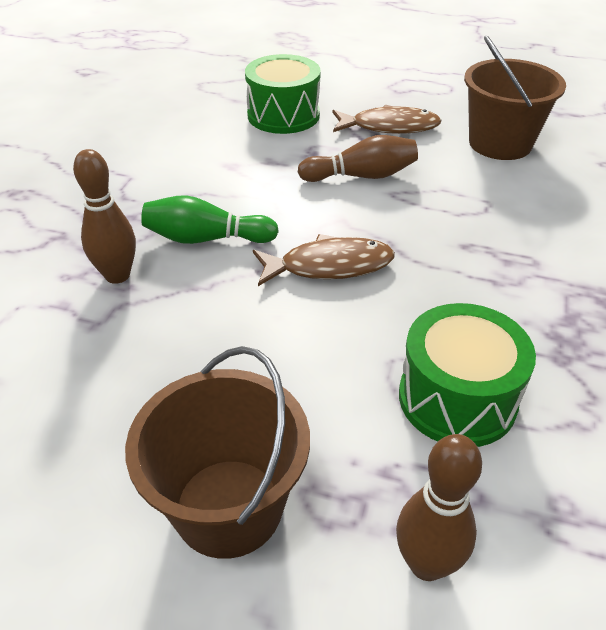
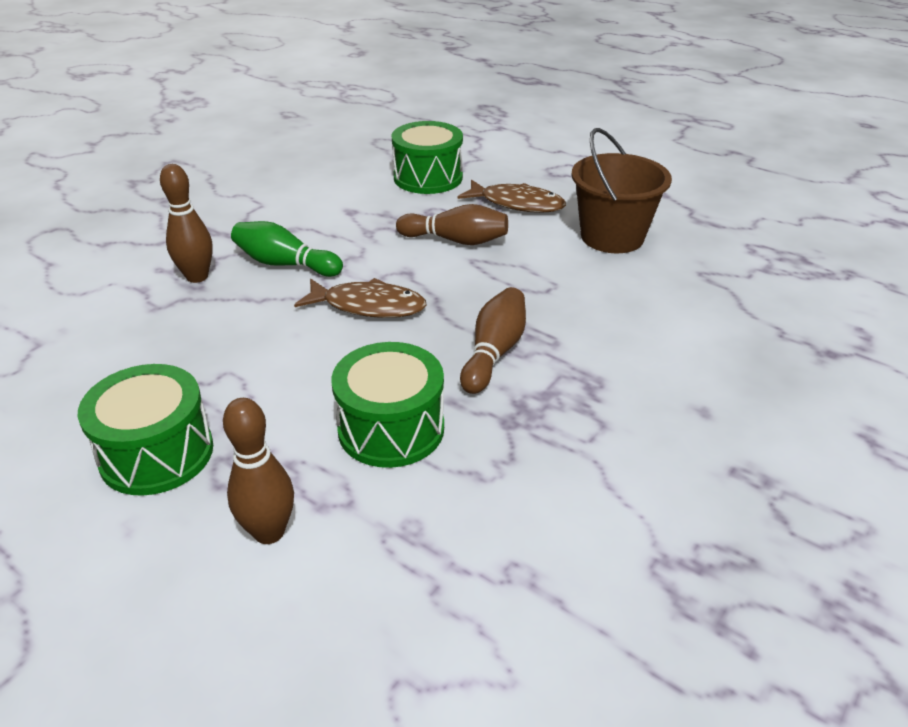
camera: 20 degrees right, 5 degrees down
brown bucket [125,346,310,559] -> green drum [78,364,213,496]
none -> brown bowling pin [460,287,526,394]

